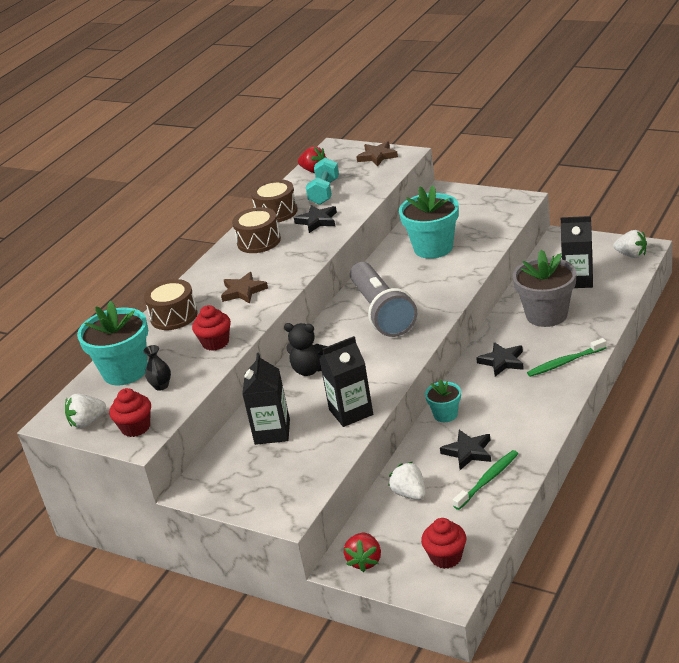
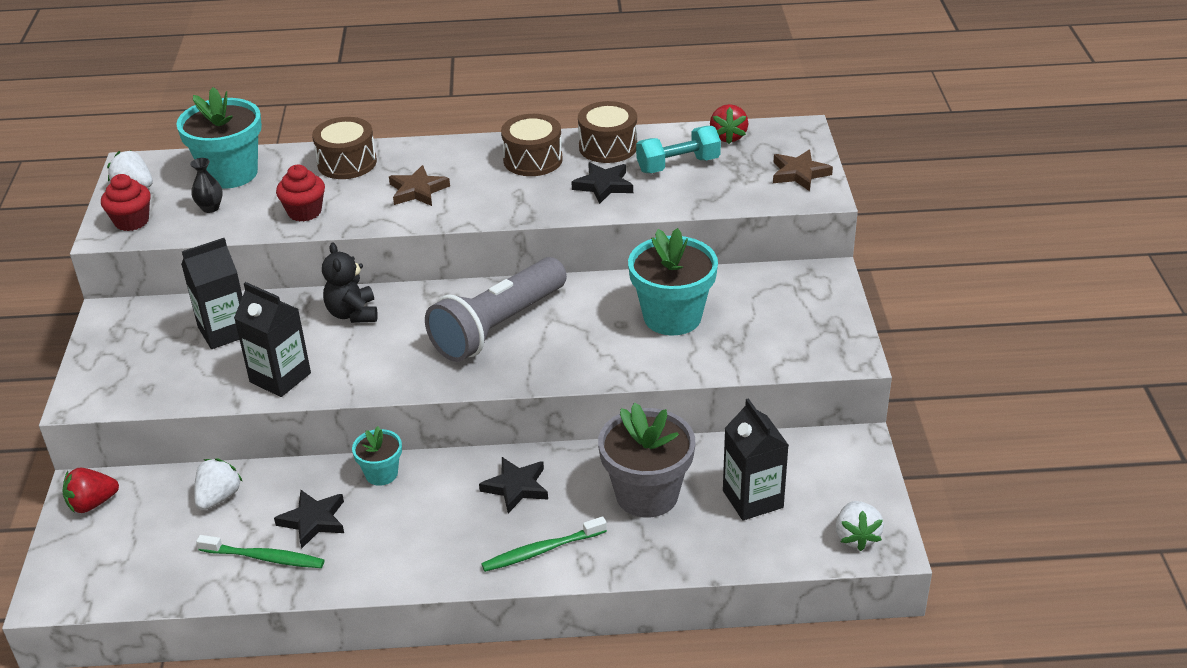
camera: 55 degrees right, 5 degrees up
red cupcake [421,518,466,569] -> none
green toothbrush [527,338,607,377] -> green toothbrush turned 60 degrees counterclockwise [481,516,607,572]

